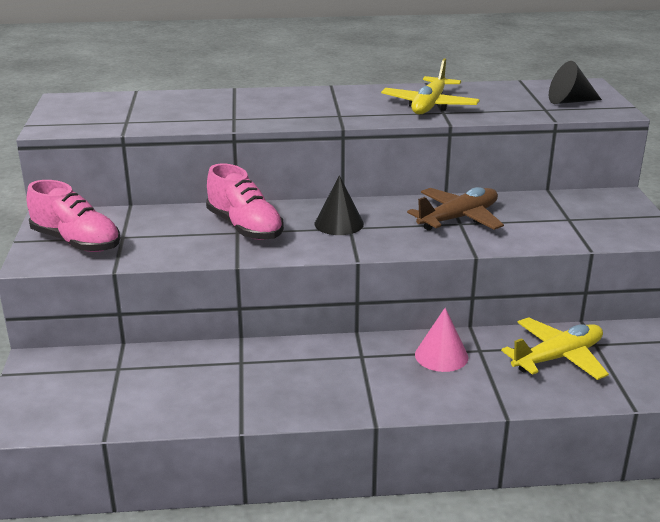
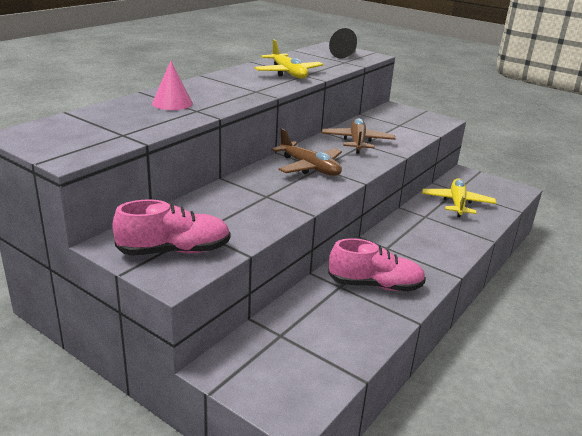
camera: 50 degrees left, 0 degrees up
pink shoe [206,163,284,240] -> pink shoe moved to [328,238,426,291]
black cone [315,175,364,235] -> brown plane [271,129,342,176]
pink cone [415,308,469,372] -> pink cone moved to [152,61,193,110]

